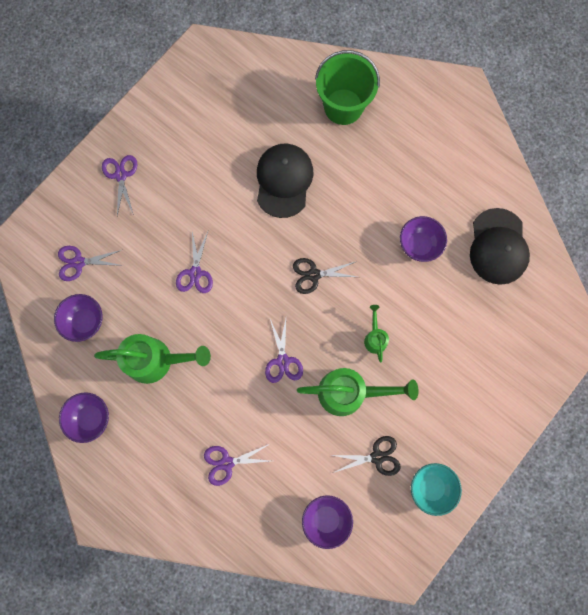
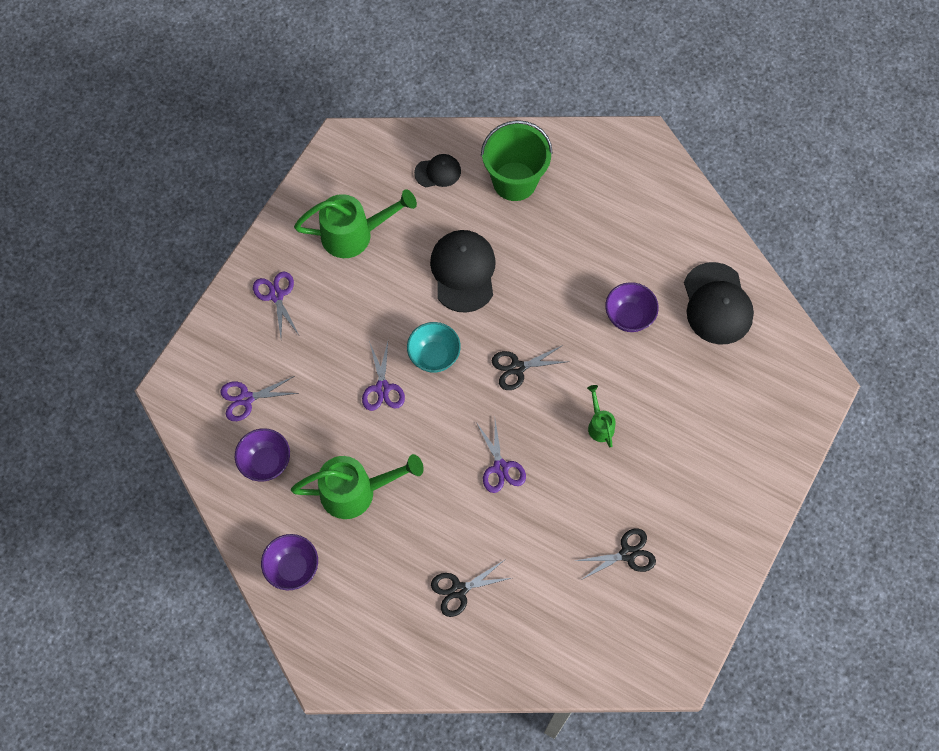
camera: 10 degrees left, 10 degrees down
purple scissors [204,444,270,486] -> black scissors [431,561,511,617]
green watering can [297,368,419,416] -> green watering can moved to [294,189,417,258]
purple bowl [302,495,353,549] -> none
turquoise bowl [411,463,462,516] -> turquoise bowl moved to [407,322,461,373]
none -> black cap [414,154,461,187]

